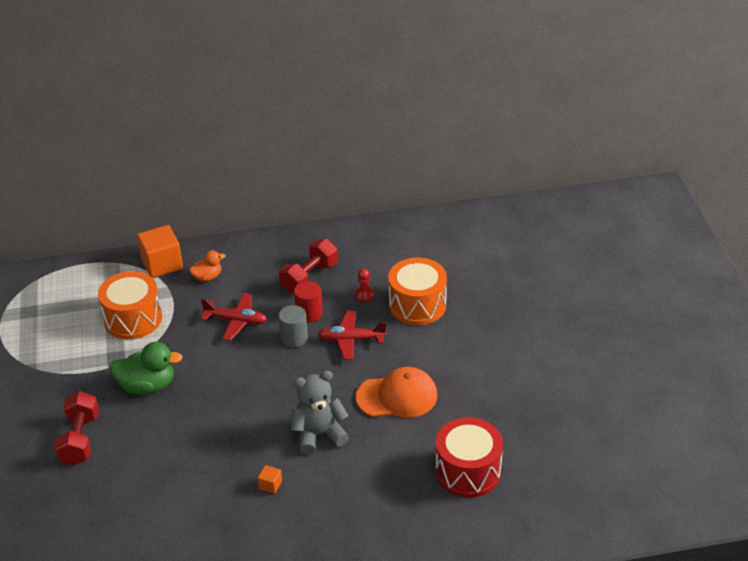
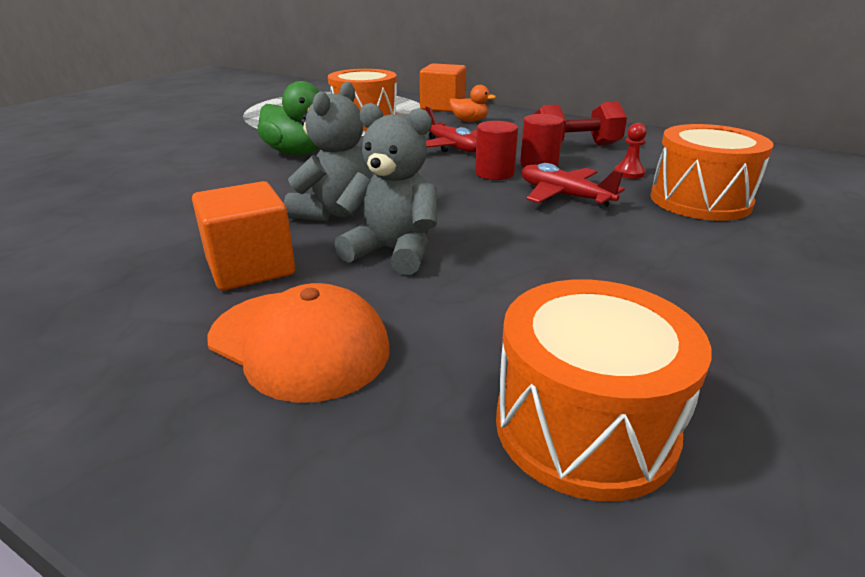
camera: 40 degrees right, 10 degrees down
red dumbbell [54,391,99,465] -> none
orange cube [258,465,282,494] -> orange cube [192,181,295,291], size x2.25
grey cylinder [278,305,308,347] -> red cylinder [475,121,518,180]
orange cap [356,367,437,418] -> orange cap moved to [208,283,390,403]
red drum [435,417,503,498] -> orange drum [496,279,712,501]
none -> grey teddy bear [284,82,373,221]

